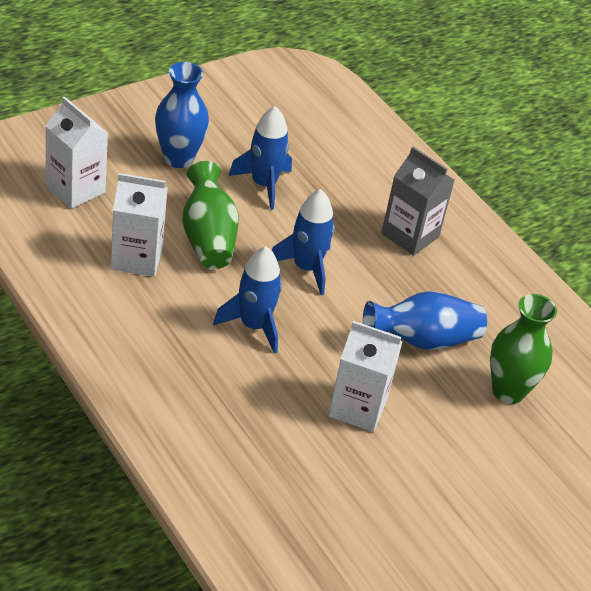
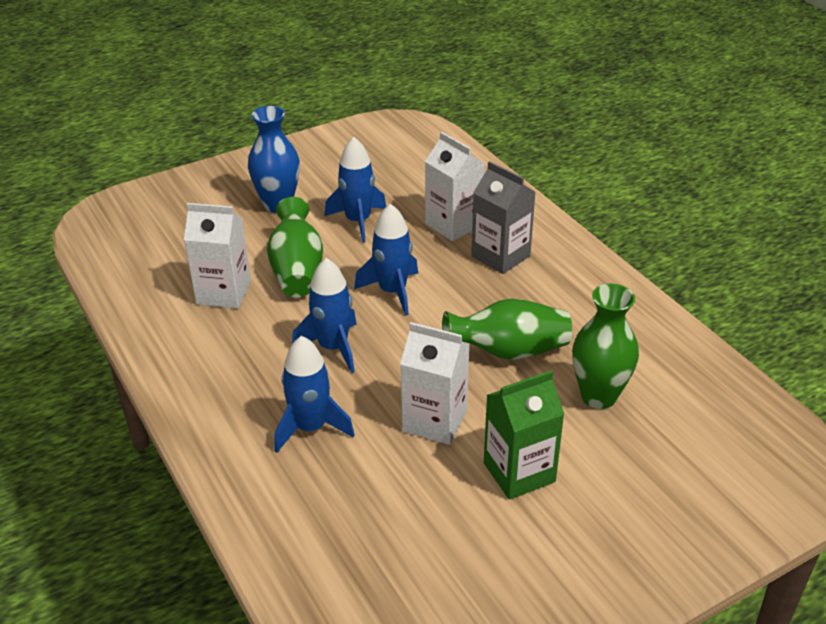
camera: 10 degrees right, 5 degrees down
white carton [45,96,108,209] -> white carton moved to [425,132,485,241]
blue vase [363,291,487,350] -> green vase [442,299,572,360]
none -> blue rocket [274,336,355,453]
none -> green carton [484,370,564,500]

